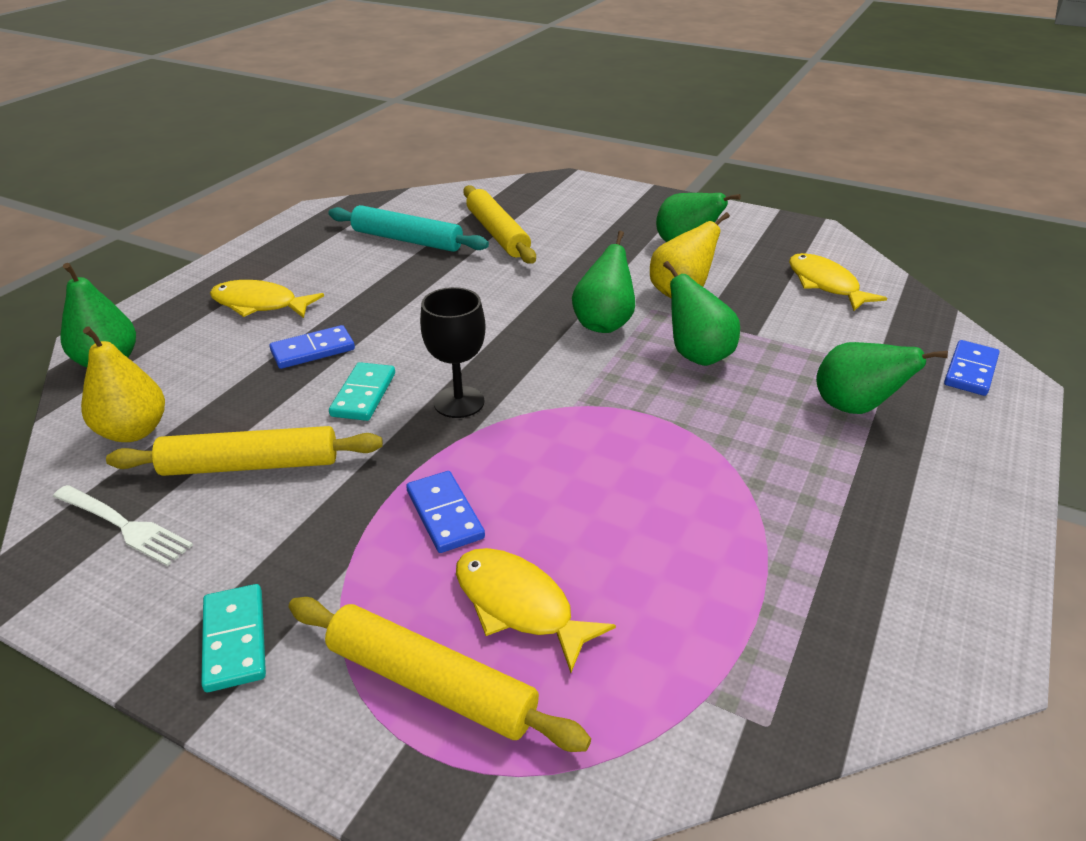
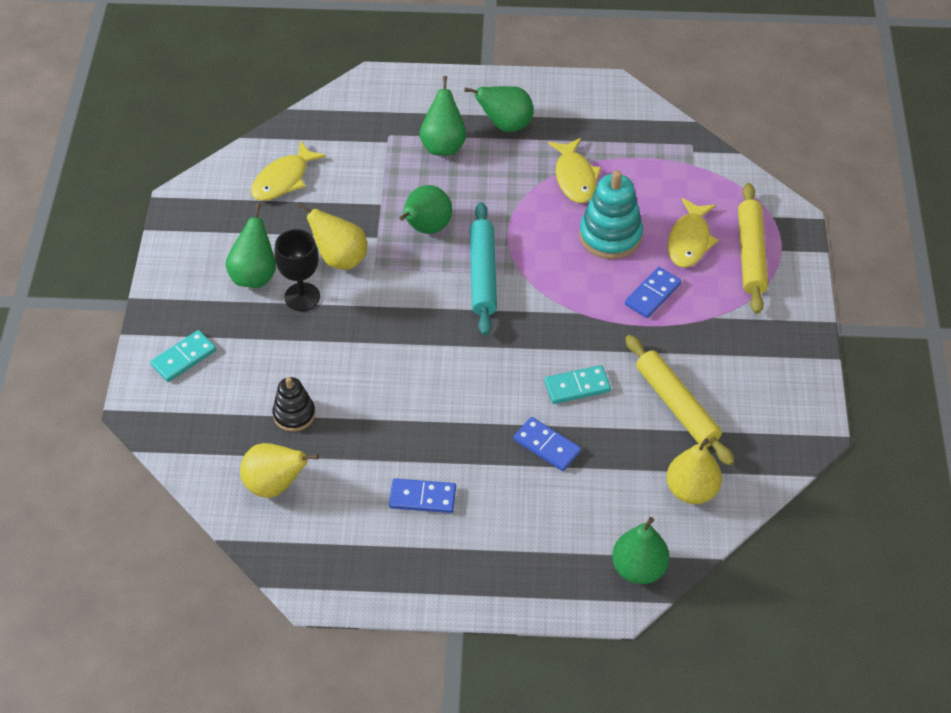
camera: 115 degrees left, 15 degrees up
white fork [53,485,193,566] -> none
turquoise domino [201,584,266,692] -> turquoise domino moved to [150,330,216,382]
yellow fish [210,280,324,318] -> yellow fish moved to [548,138,601,203]
turquoise rolling pin [328,205,489,252] -> turquoise rolling pin moved to [470,202,497,336]
black goblet [420,287,486,418] -> black goblet moved to [274,229,320,311]
yellow rolling pin [463,185,536,264] -> black stacking toy [273,377,315,432]
green pear [572,231,635,333] -> green pear moved to [464,86,534,132]
blue domino [944,340,999,396] -> blue domino moved to [389,478,456,513]
none -> yellow pear [240,443,319,498]
none -> turquoise stacking toy [579,170,643,259]

